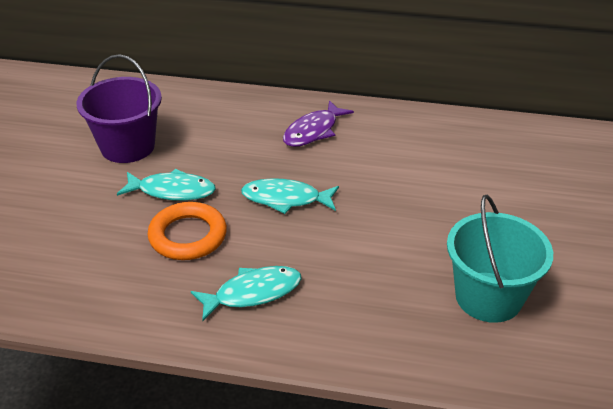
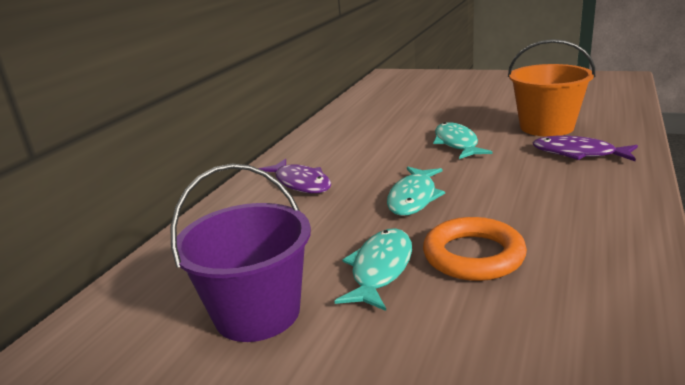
camera: 75 degrees left, 15 degrees down
turquoise fish [191,266,302,321] -> turquoise fish moved to [433,122,492,159]
turquoise bucket [447,195,553,323] -> orange bucket [508,39,595,137]
none -> purple fish [532,136,638,162]

